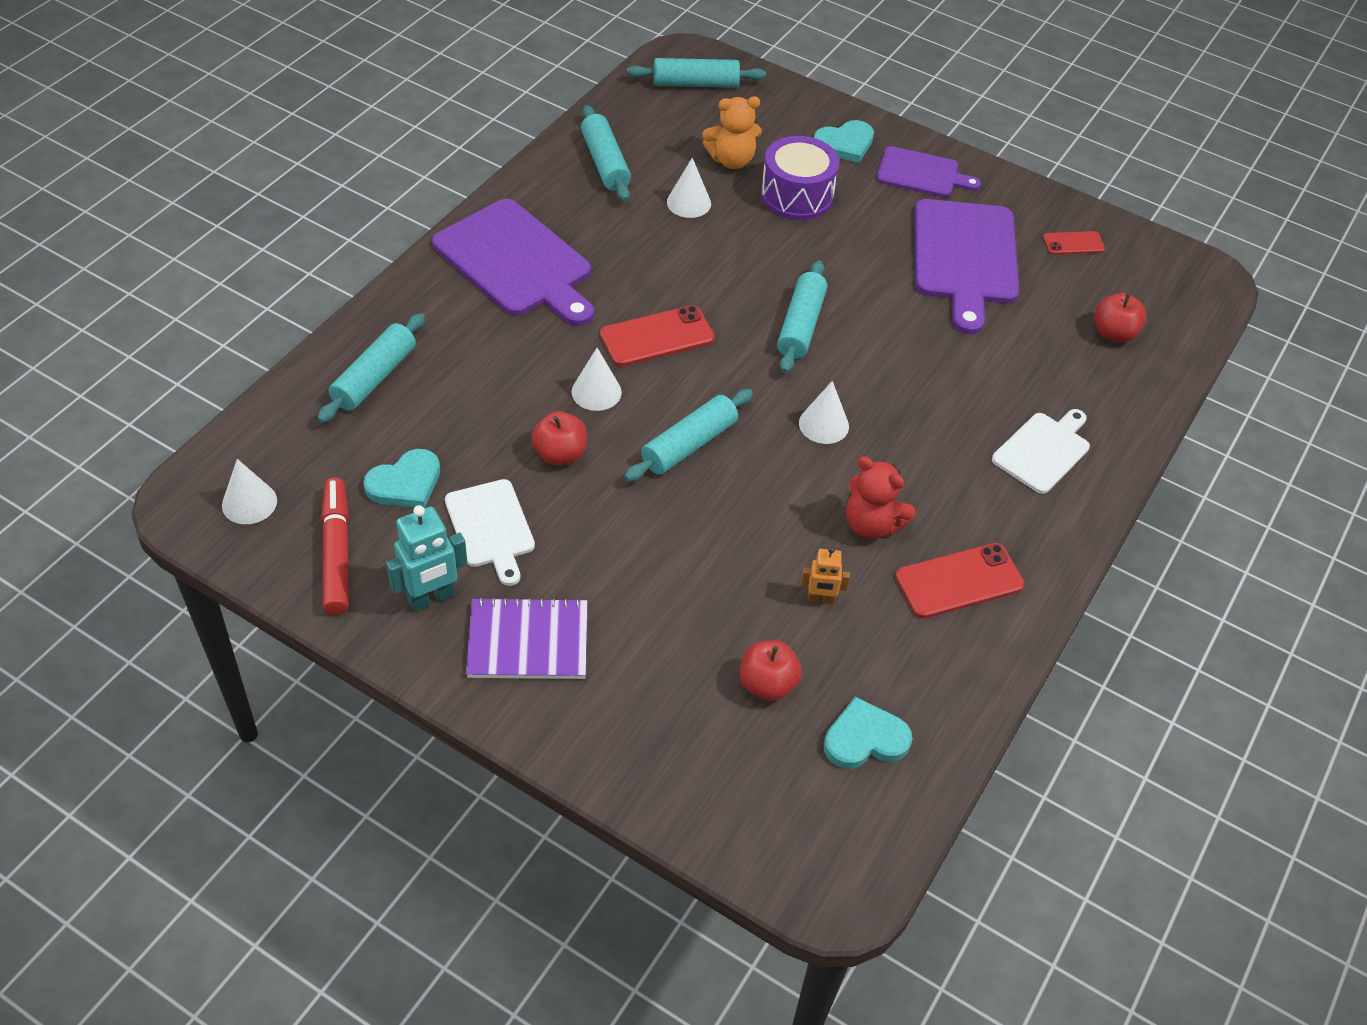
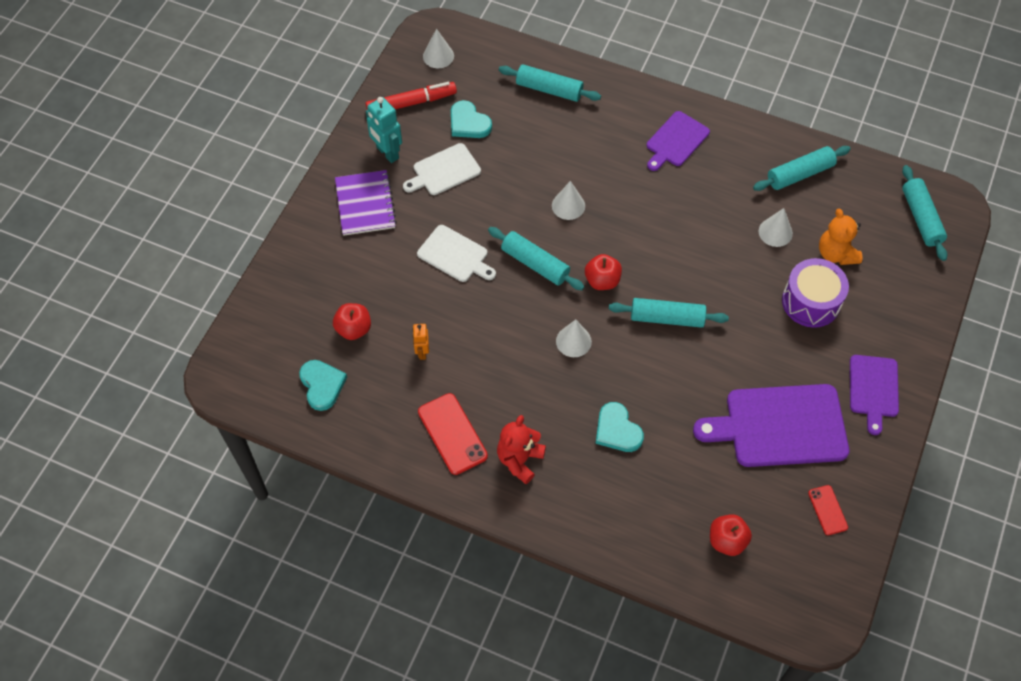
camera: 85 degrees right, 10 degrees up
purple cutting board [432,199,594,326] -> purple cutting board [647,111,710,171], size x0.58
red apple [531,411,587,465] -> red apple moved to [585,254,622,290]
red phone [600,305,715,366] -> none
turquoise heart [814,120,874,163] -> turquoise heart moved to [596,402,644,452]
red teddy bear [846,456,915,539] -> red teddy bear moved to [497,415,546,484]
white cutting board [992,409,1090,494] -> white cutting board moved to [417,225,496,282]

